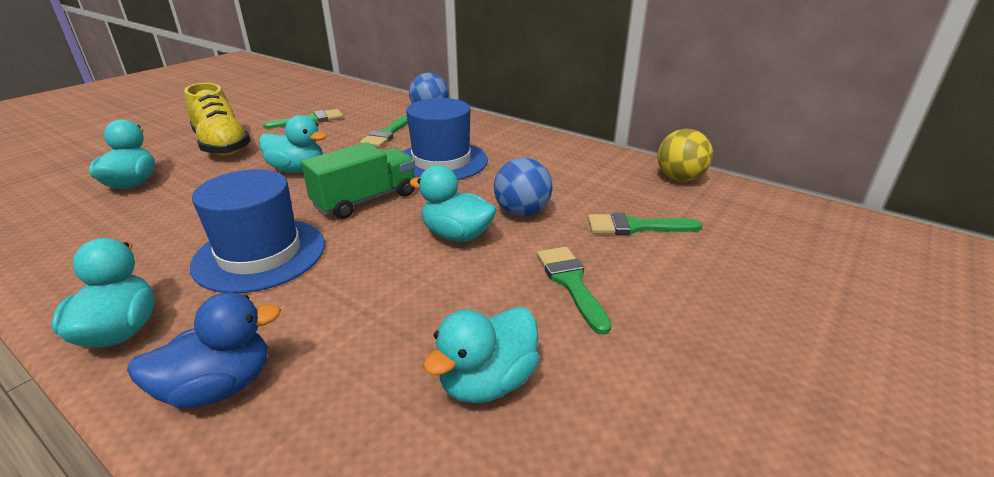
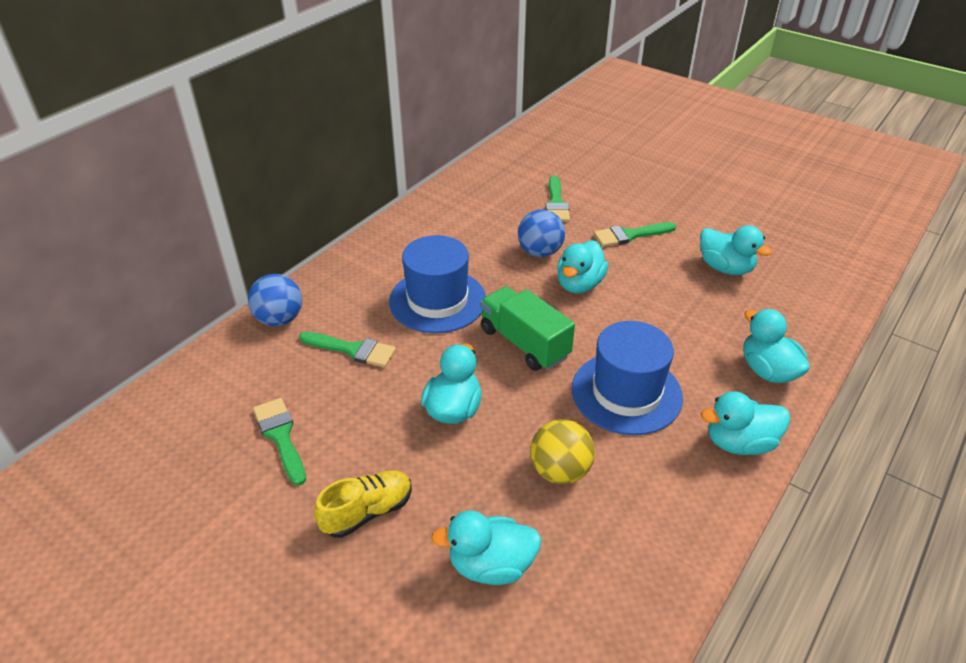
camera: 90 degrees left, 10 degrees up
blue duck [127,292,281,408] -> turquoise duck [743,309,810,383]
yellow shoe [184,83,251,155] -> yellow shoe [314,470,412,538], size x0.67
yellow ball [658,129,713,182] -> yellow ball moved to [530,419,595,484]

